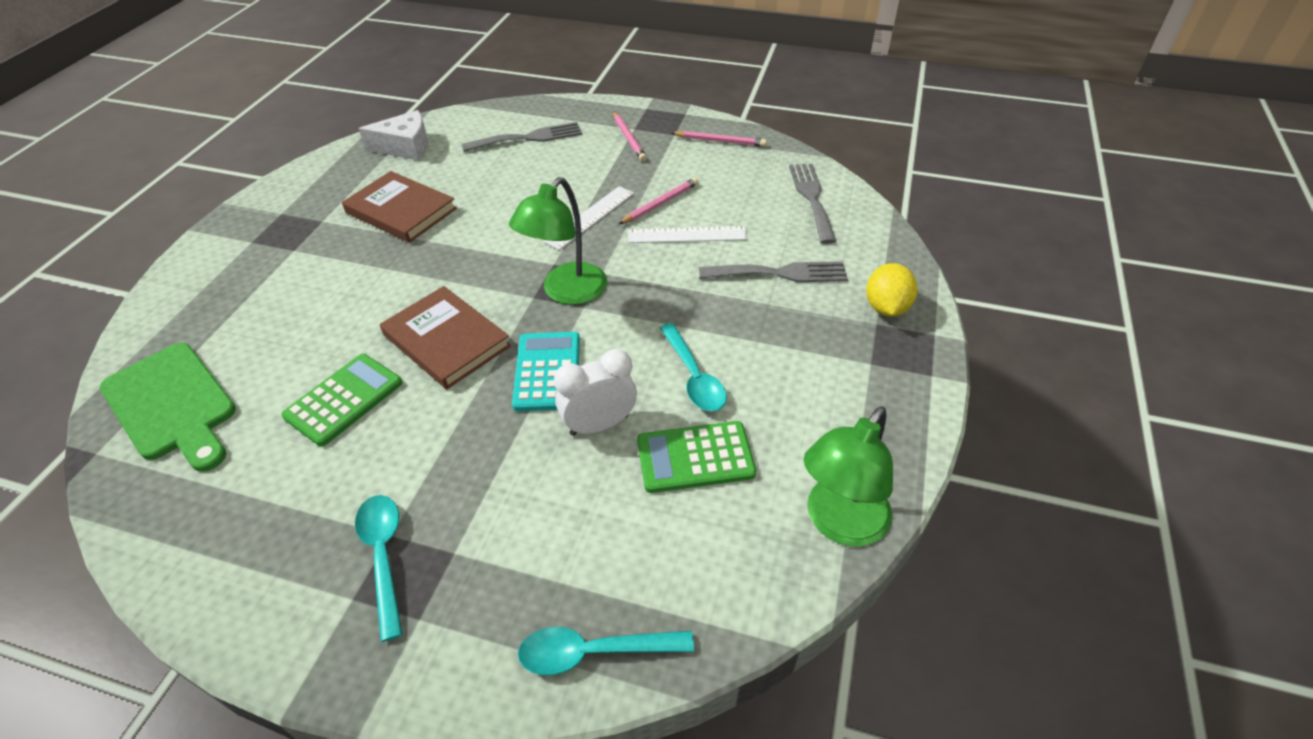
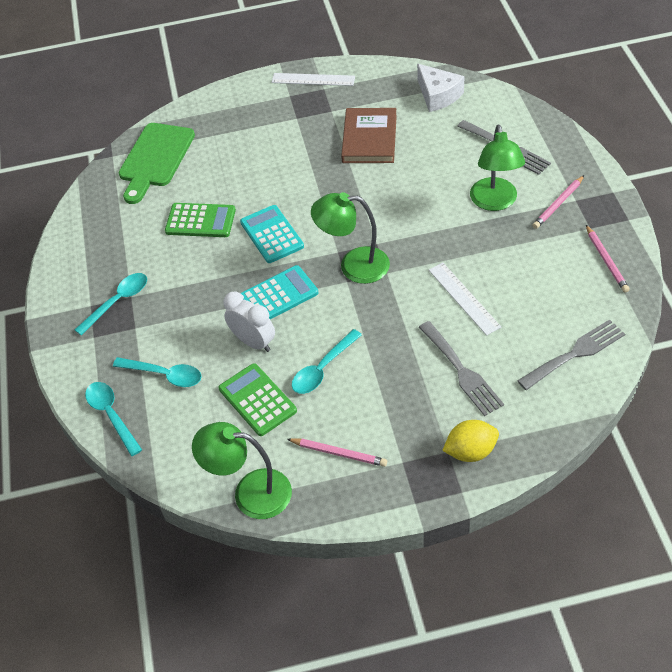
camera: 65 degrees right, 5 degrees up
brown book [380,286,511,389] -> turquoise calculator [240,205,304,263]
white ruler [544,186,634,250] -> white ruler moved to [272,73,355,86]
pink pencil [619,177,699,224] -> pink pencil moved to [287,438,387,467]
none -> turquoise spoon [113,357,202,387]
none -> green lamp [470,125,525,211]

